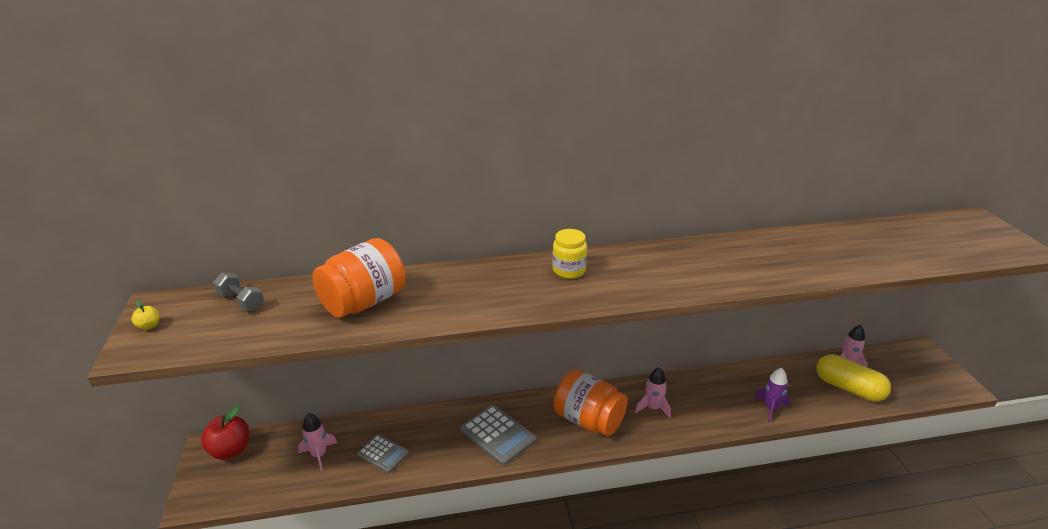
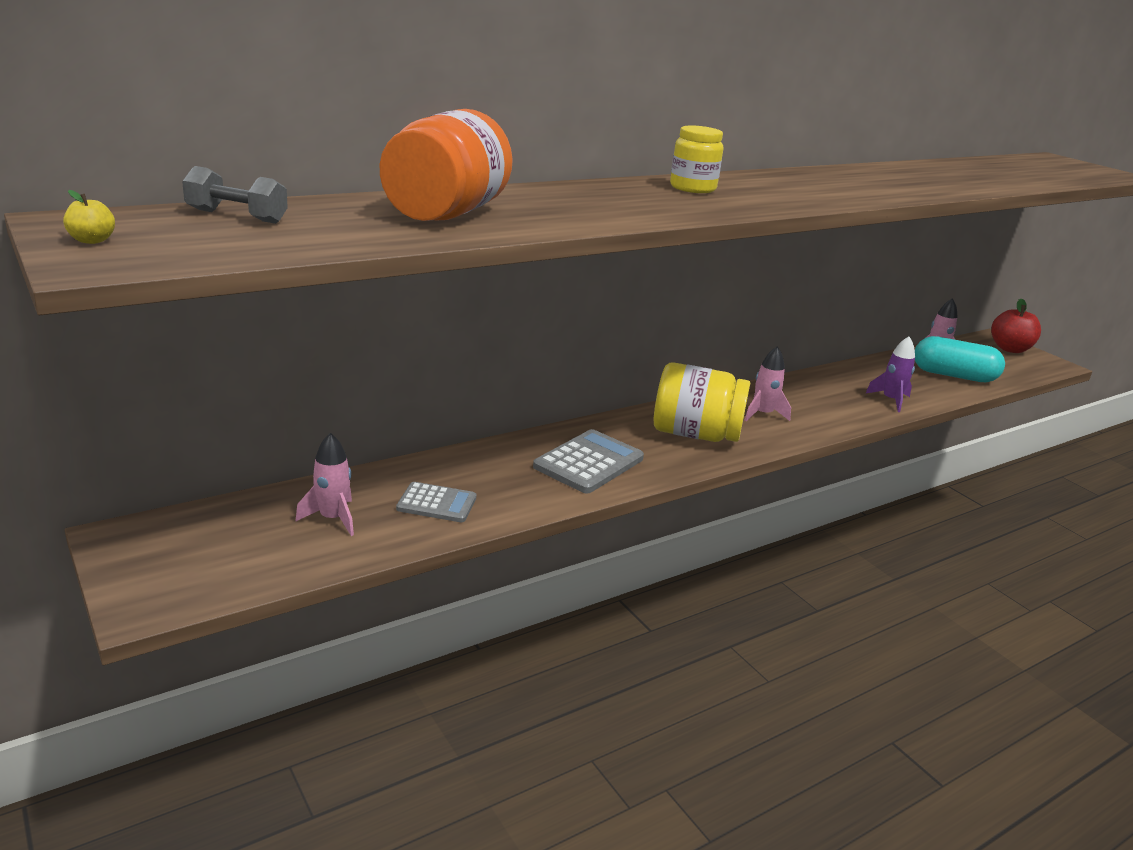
camera: 25 degrees left, 5 degrees down
red apple [201,406,249,460] -> red apple moved to [991,299,1041,353]
grey calculator [460,405,536,466] -> grey calculator turned 75 degrees counterclockwise [533,429,644,493]
orange jar [554,369,628,436] -> yellow jar [654,362,750,442]
yellow capsule [816,354,891,402] -> turquoise capsule [915,336,1005,382]

